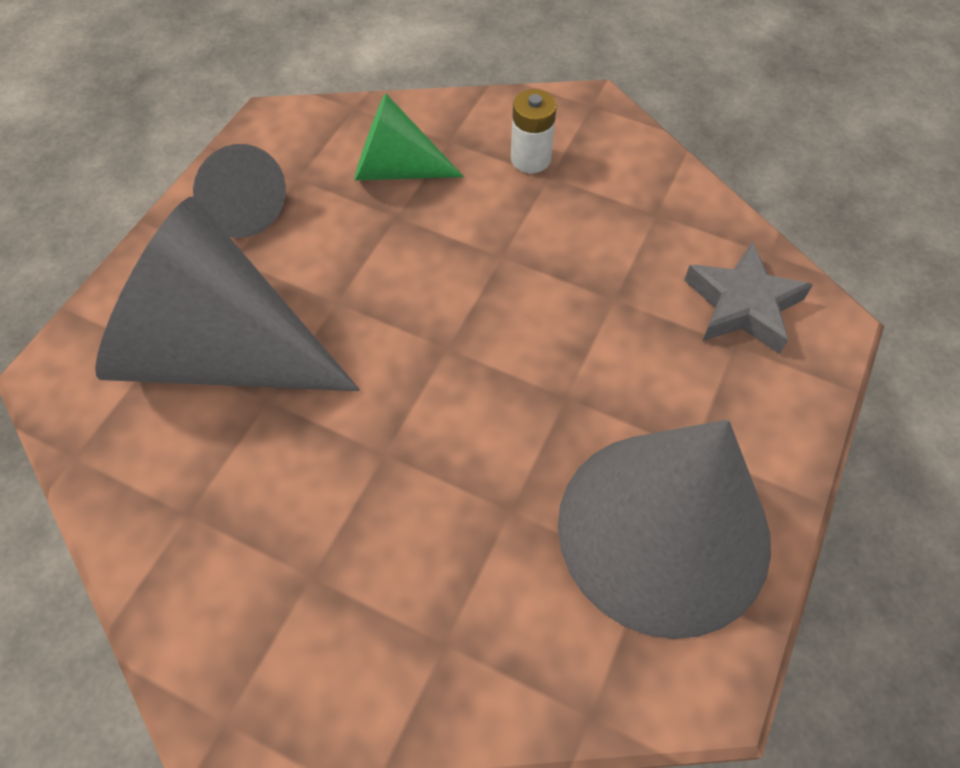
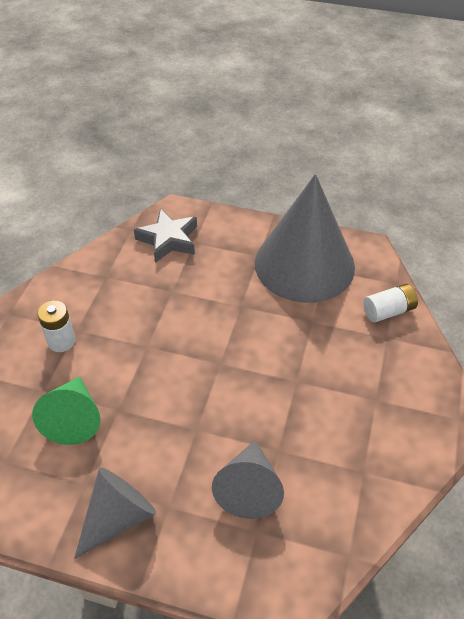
camera: 100 degrees left, 10 degrees down
grey cone [95,197,360,391] -> grey cone [212,440,284,519], size x0.53
none -> white battery [363,284,418,322]

